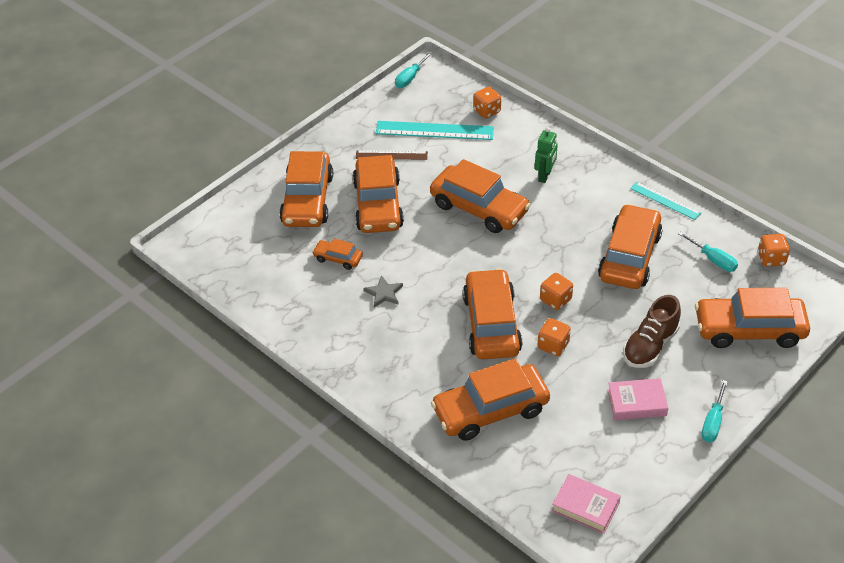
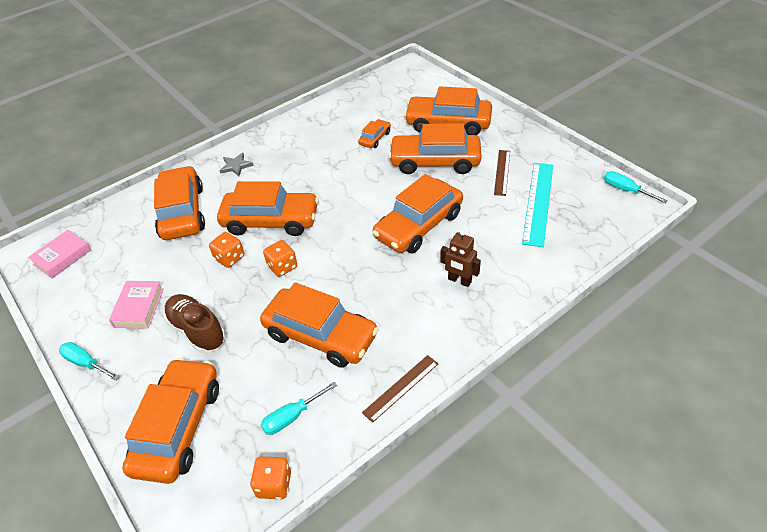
camera: 100 degrees right, 0 degrees up
grey star [363,275,403,308] -> grey star moved to [219,153,254,177]
orange dice [473,87,501,118] -> none
green robot [535,127,558,183] -> brown robot [440,230,481,287]
turquoise ruler [630,182,701,220] -> brown ruler [362,355,438,423]

